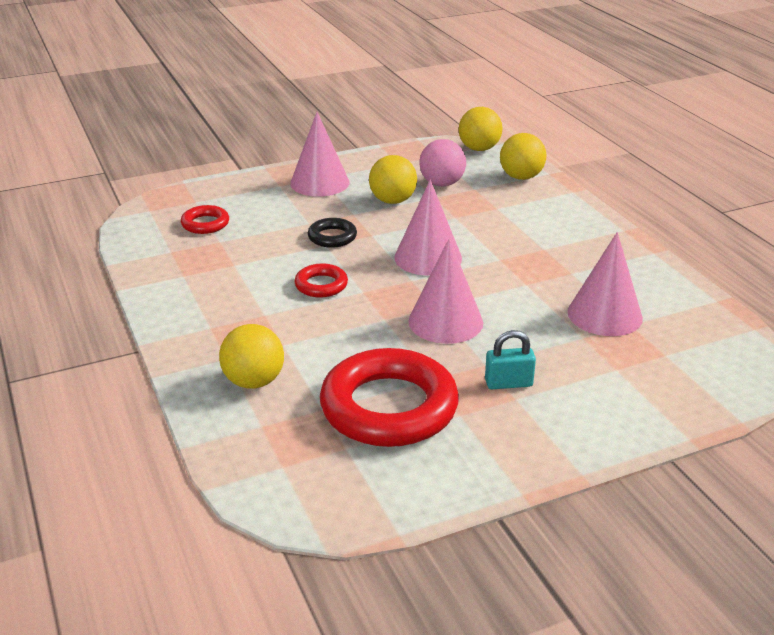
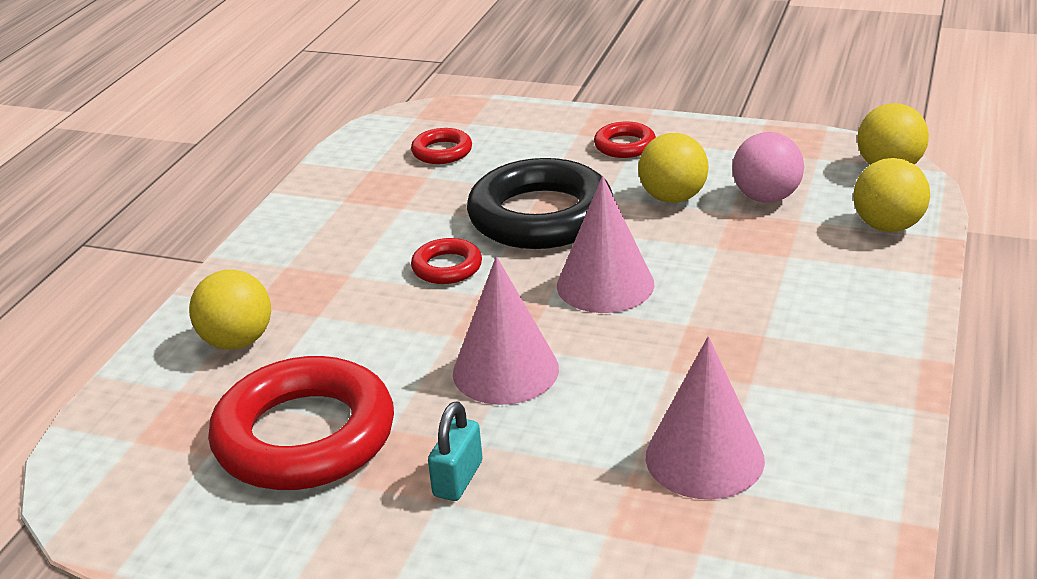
camera: 45 degrees right, 0 degrees up
pink cone [290,112,349,197] -> red ring [594,122,656,158]
black ring [308,218,357,248] -> black ring [467,158,613,249], size x2.17
turquoise padlock [485,330,536,389] -> turquoise padlock turned 75 degrees clockwise [428,401,482,501]

